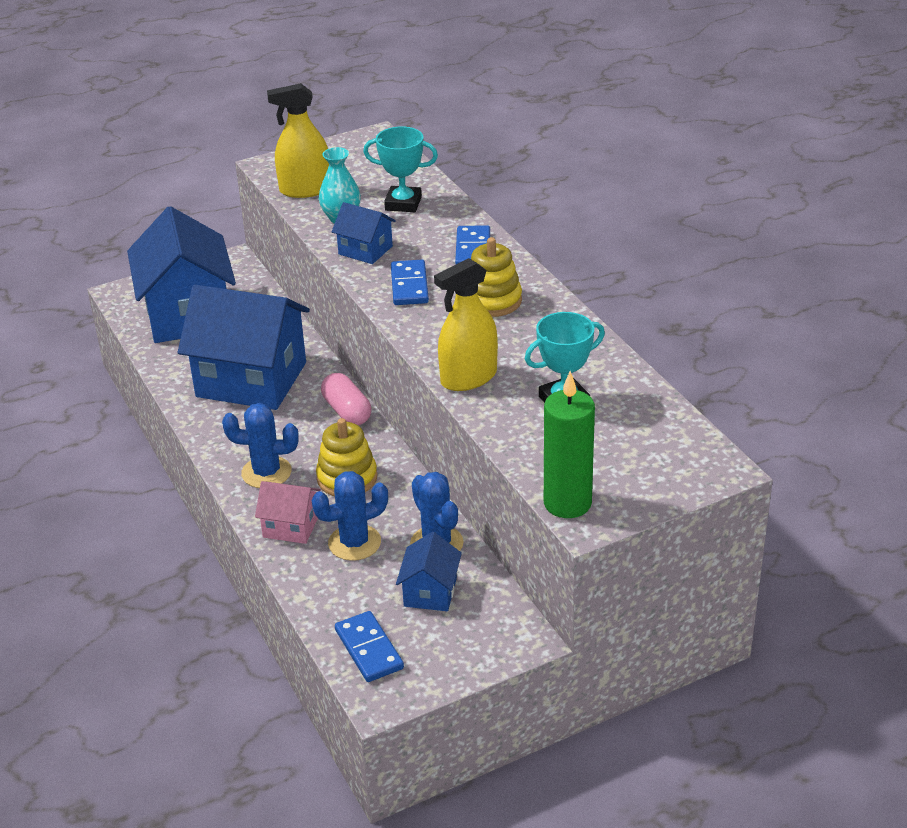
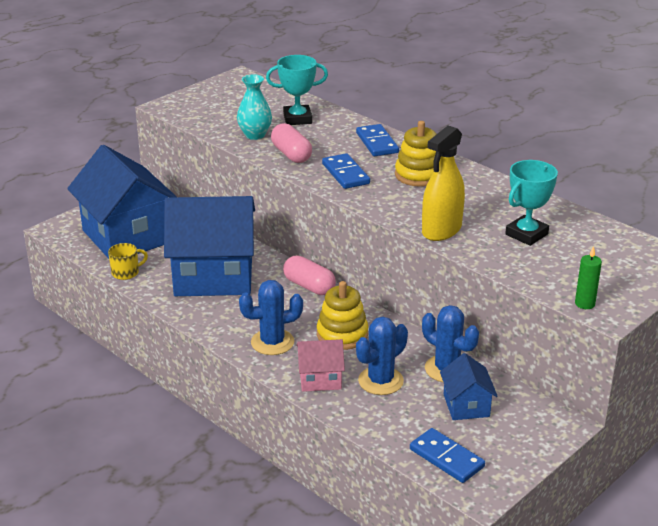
camera: 20 degrees left, 5 degrees down
yellow spray bottle [267,83,329,198] -> none
blue house [332,202,396,264] -> pink capsule [271,123,312,163]
green candle [544,371,595,518] -> green candle [575,246,602,309], size x0.51
none -> yellow mug [108,243,148,280]

